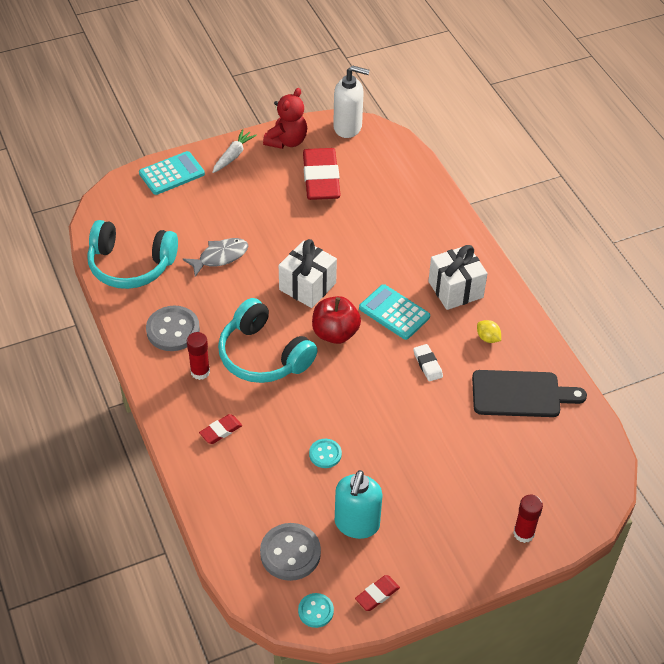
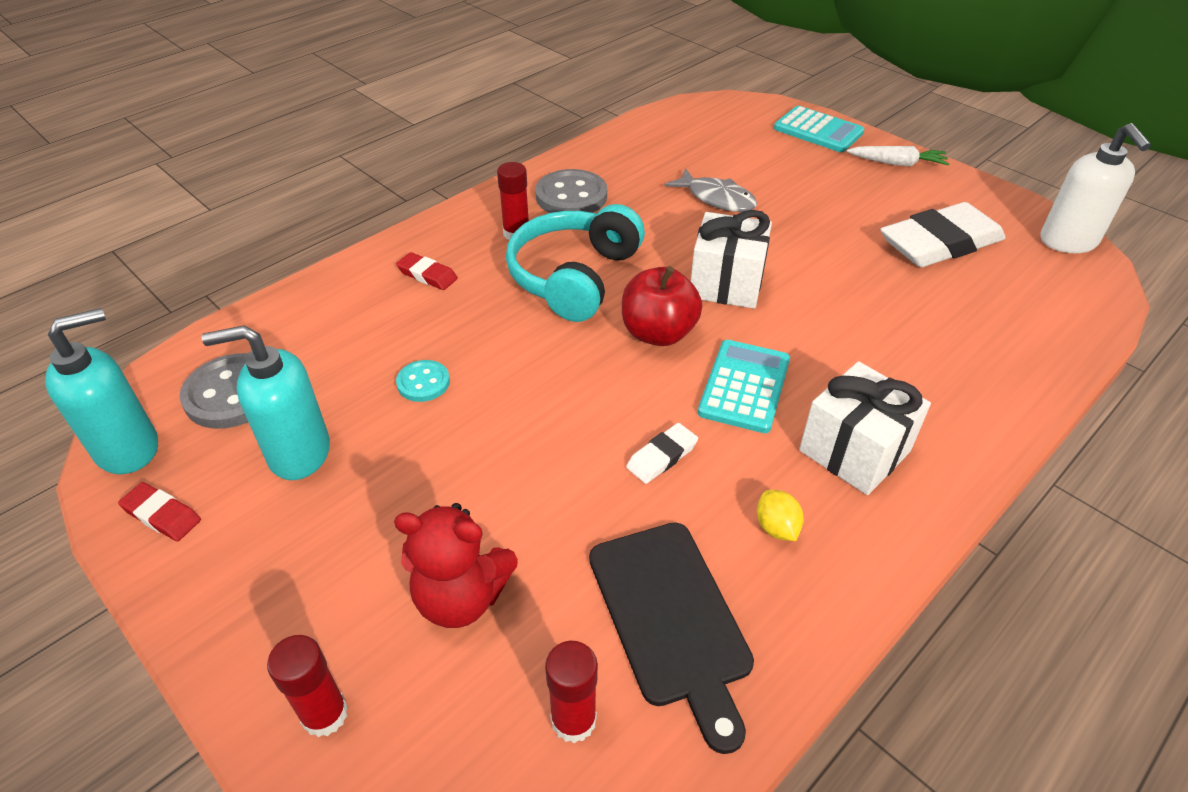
camera: 70 degrees right, 5 degrees down
turquoise headphones [87,220,178,289] -> none
red teddy bear [263,88,307,149] -> red teddy bear moved to [394,503,518,628]
turquoise button [298,593,334,628] -> turquoise soap dispenser [45,308,158,474]
red eraser [303,148,341,200] -> white eraser [880,202,1005,267]
yellow lemon [477,320,501,343] -> yellow lemon turned 45 degrees counterclockwise [757,490,804,541]
none -> red glue stick [545,641,598,743]

